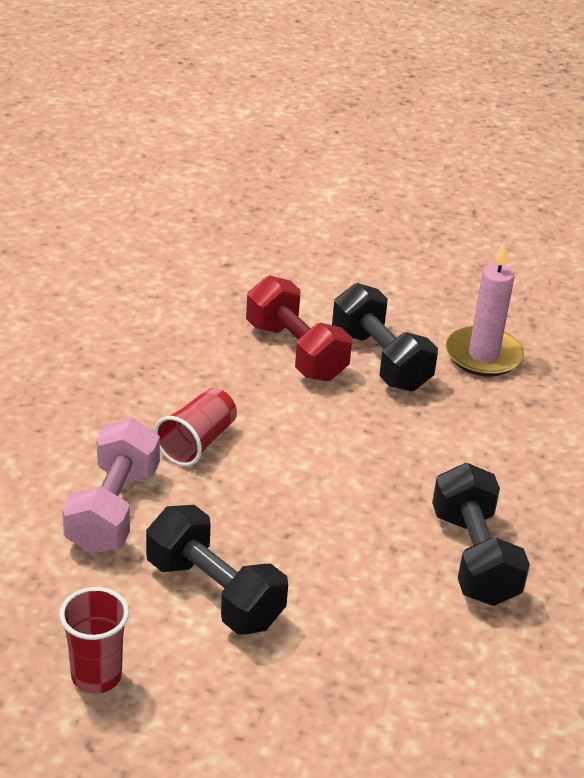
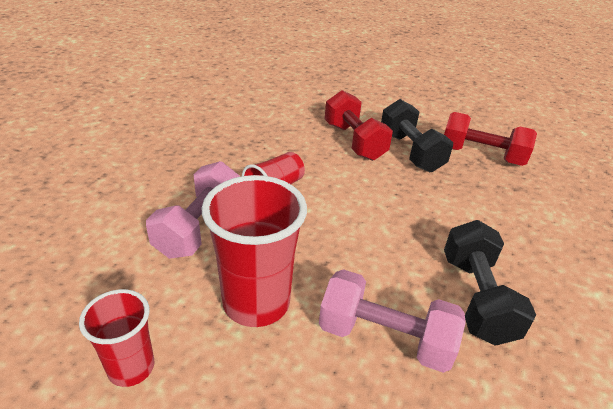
camera: 10 degrees right, 0 degrees up
black dumbbell [146,505,288,635] -> red cup [202,175,307,327]
pink candle [446,241,524,377] -> red dumbbell [444,112,537,166]
none -> pink dumbbell [319,269,466,373]

